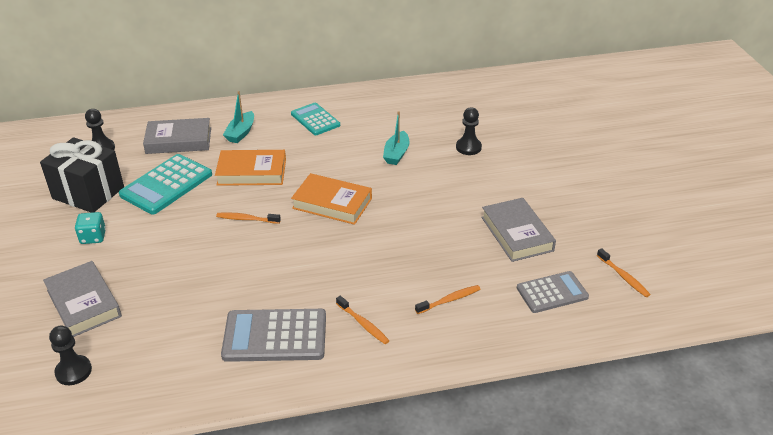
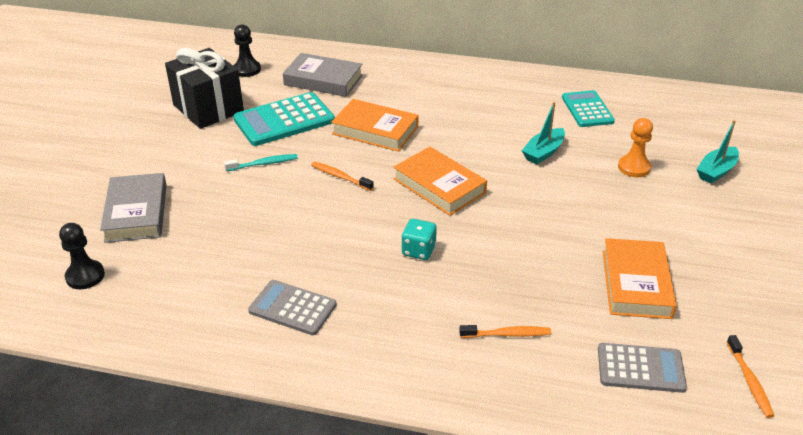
camera: 25 degrees right, 0 degrees up
turquoise dice [75,212,106,244] -> turquoise dice moved to [402,219,437,260]
grey calculator [221,309,326,362] -> grey calculator [248,280,336,335], size x0.66
turquoise boat [223,91,254,143] -> turquoise boat moved to [697,120,739,184]
turquoise calculator [291,103,340,135] -> turquoise calculator moved to [562,90,615,127]
orange toothbrush [336,296,390,344] -> none
black pawn [456,107,482,155] -> orange pawn [618,118,653,177]
grey book [481,198,556,262] -> orange book [603,238,677,319]
none -> turquoise toothbrush [224,154,298,171]

